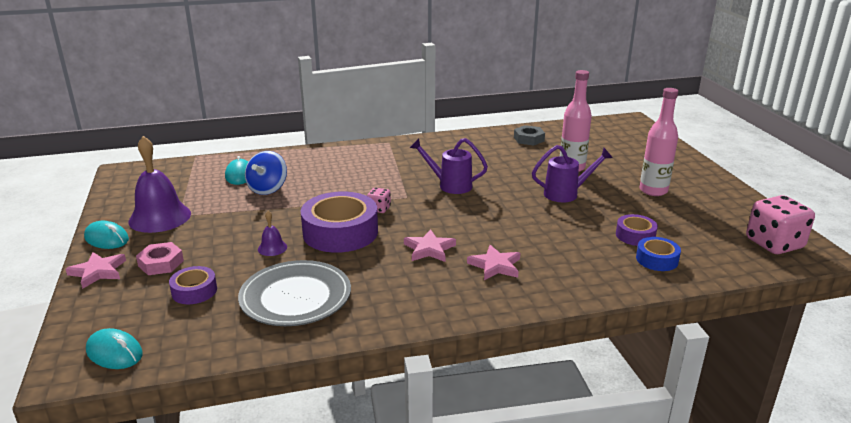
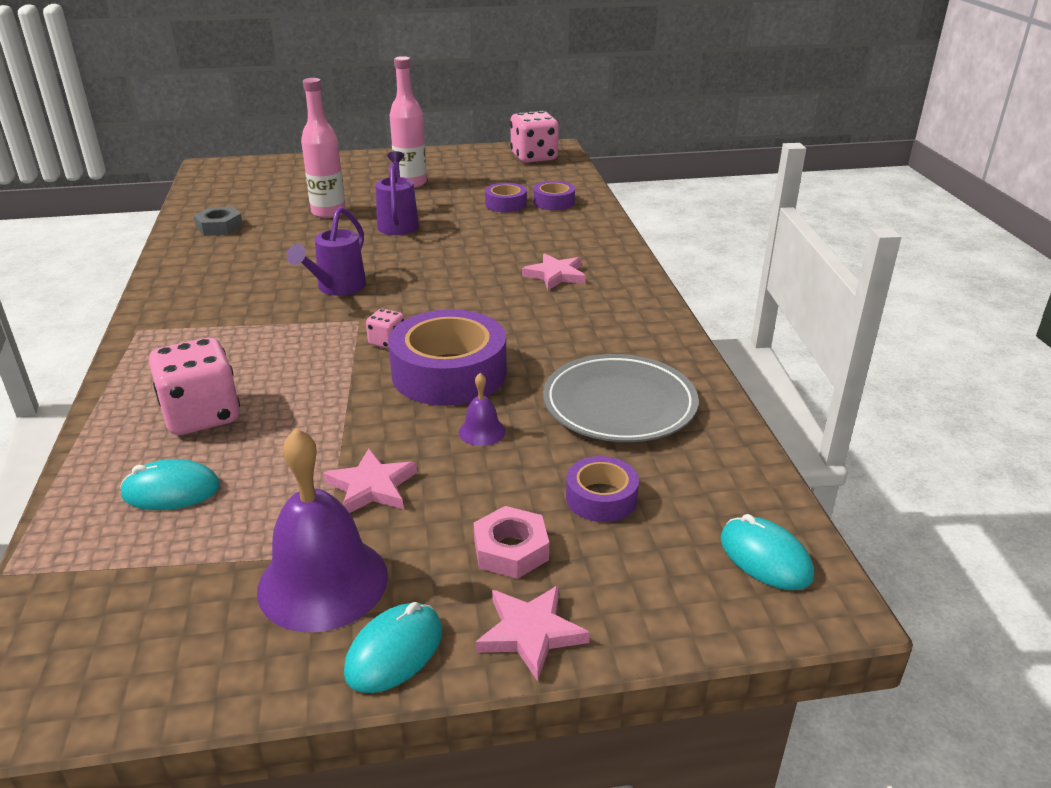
camera: 85 degrees left, 5 degrees up
turquoise mouse [86,328,143,369] -> turquoise mouse turned 75 degrees counterclockwise [720,514,814,590]
blue spinning top [245,151,287,195] -> none
pink star [404,229,456,262] -> pink star moved to [323,448,417,513]
blue tape [636,237,681,271] -> purple tape [534,181,575,210]
none -> pink dice [149,338,240,435]

